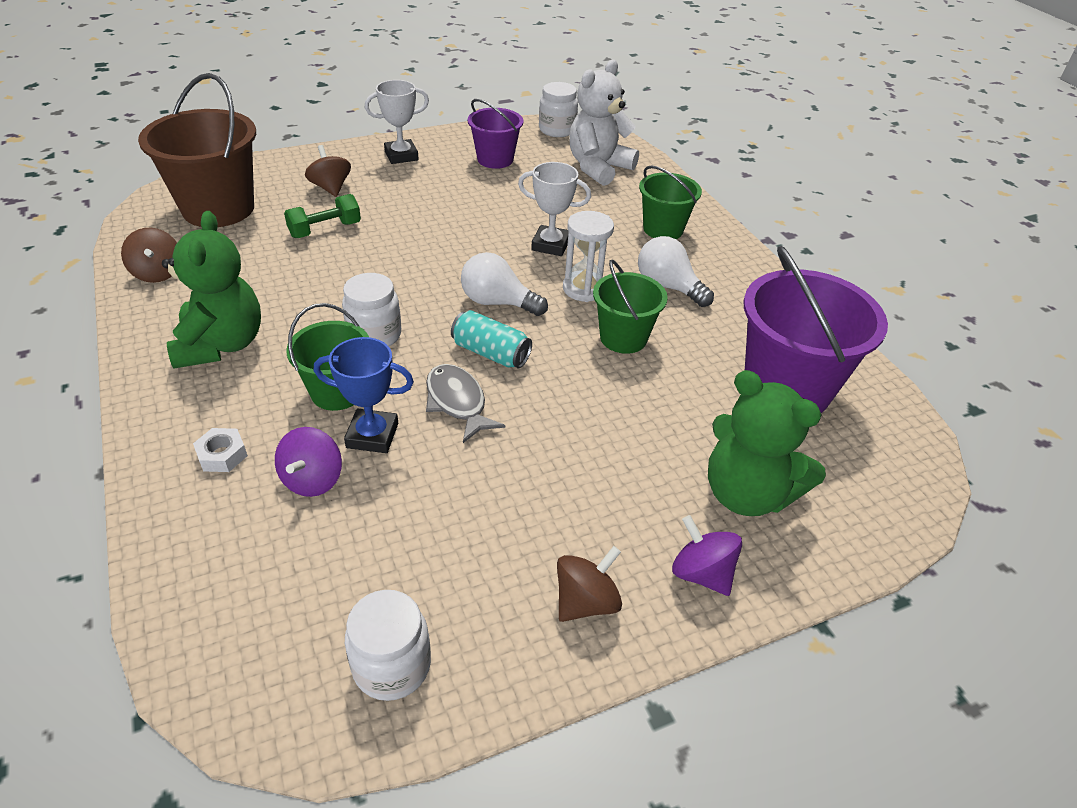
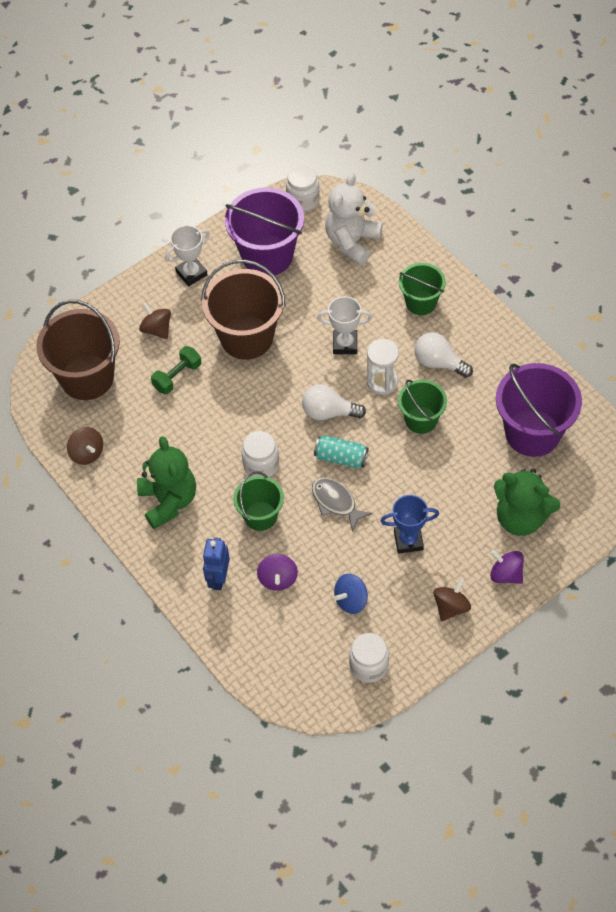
camera: 10 degrees left, 15 degrees up
white nut [193,428,248,472] -> blue robot [203,538,230,590]
blue trophy [314,337,414,453] -> blue trophy moved to [380,495,439,554]
purple bucket [468,99,523,169] -> purple bucket [225,187,304,276], size x1.71
none -> brown bucket [201,259,286,360]
none -> blue spinning top [334,574,368,614]

